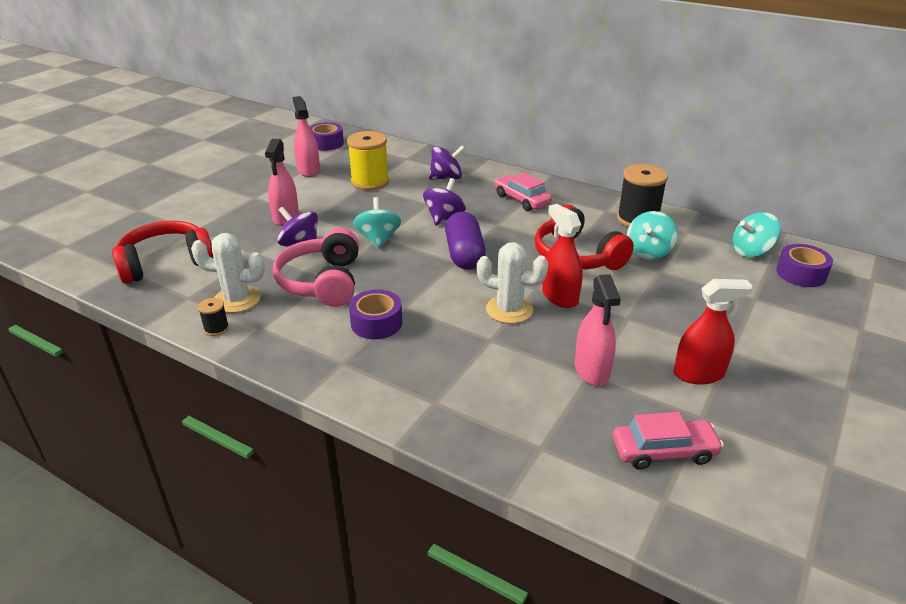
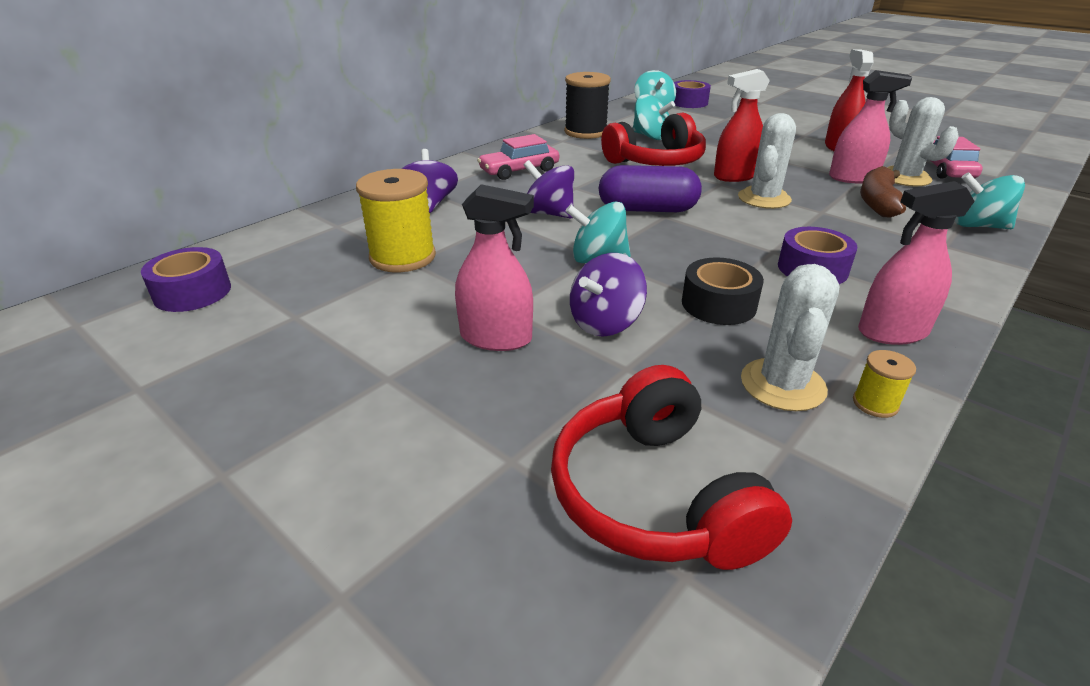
camera: 80 degrees left, 0 degrees up
black spool [198,298,229,336] -> yellow spool [853,350,916,418]
pink headphones [273,228,359,307] -> black tape [682,258,764,325]
pink spray bottle [293,96,320,177] -> pink spray bottle moved to [858,181,975,345]
none -> brown banana [860,166,906,218]
none -> white cactus [887,97,959,187]
none -> turquoise spinning top [955,172,1025,229]

